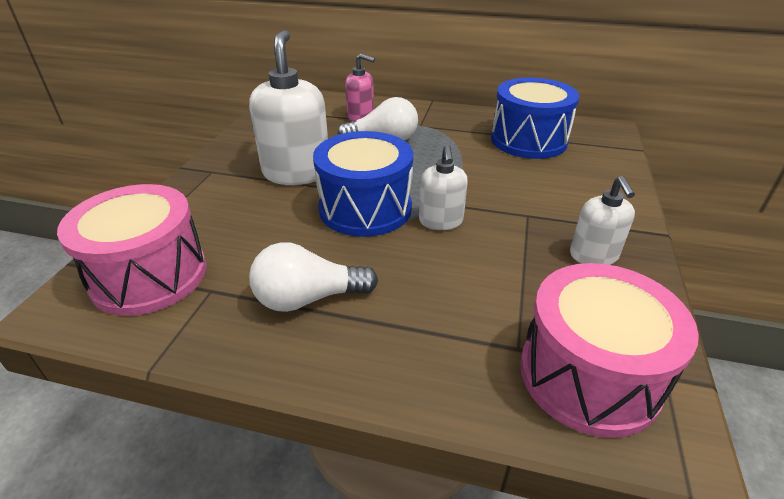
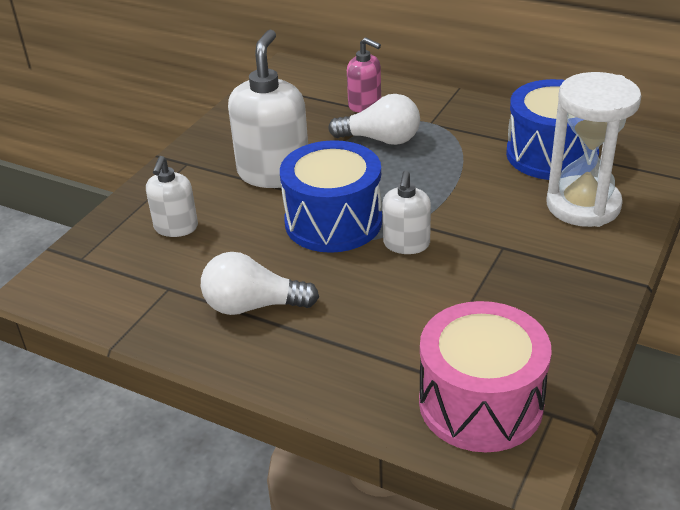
camera: 15 degrees right, 0 degrees up
pink drum [57,184,206,316] -> none
white soap dispenser [570,176,635,265] -> white soap dispenser moved to [146,156,198,237]
none -> white hourglass [546,72,641,227]

